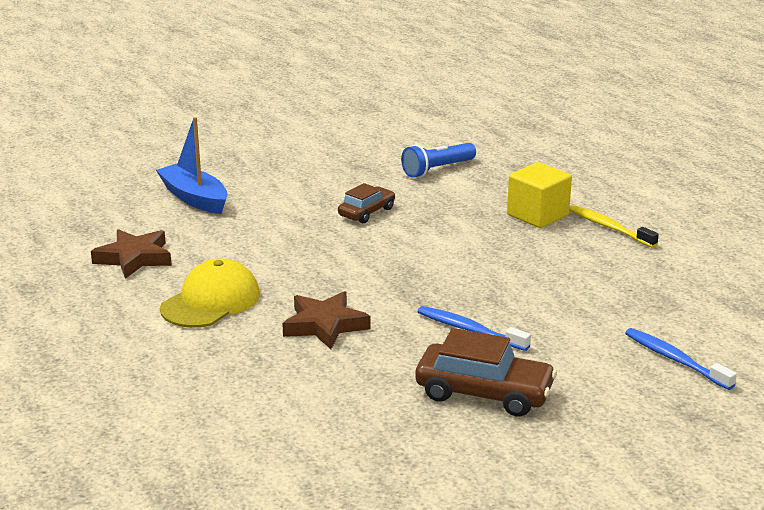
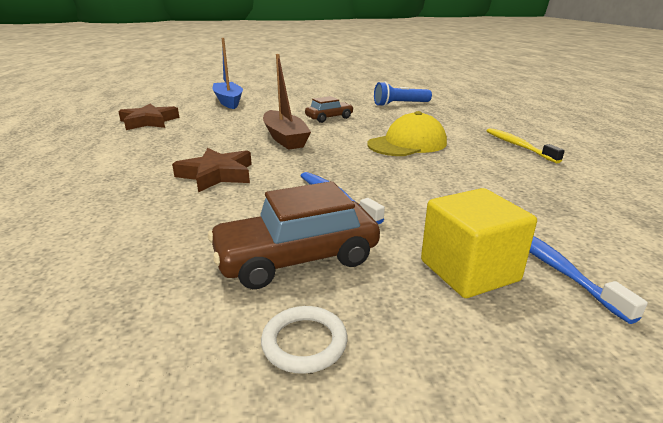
camera: 20 degrees right, 0 degrees up
yellow cap [160,258,260,328] -> yellow cap moved to [367,111,447,156]
brown car [415,328,557,417] -> brown car turned 120 degrees clockwise [208,181,380,289]
yellow cube [507,162,572,228] -> yellow cube moved to [421,188,537,298]
none -> white ring [261,306,347,374]
none -> brown boat [263,54,311,150]

